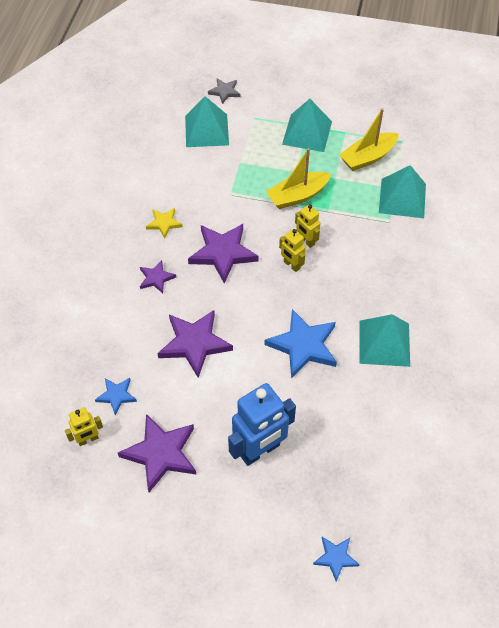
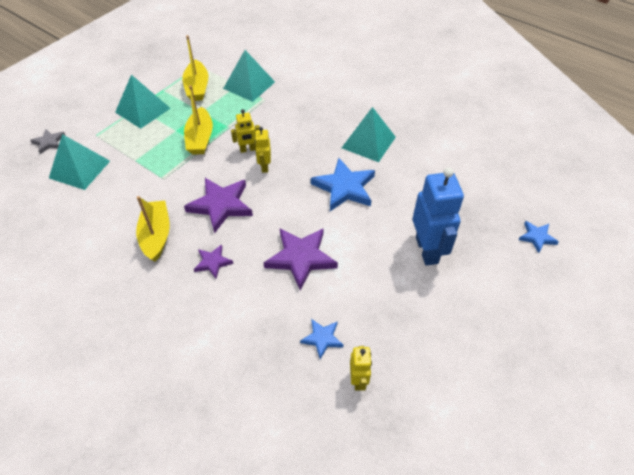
camera: 65 degrees left, 5 degrees down
purple star [118,414,196,492] -> none
yellow star [146,208,183,238] -> yellow boat [136,196,170,262]
yellow robot [279,229,305,272] -> yellow robot turned 105 degrees clockwise [255,127,271,173]

